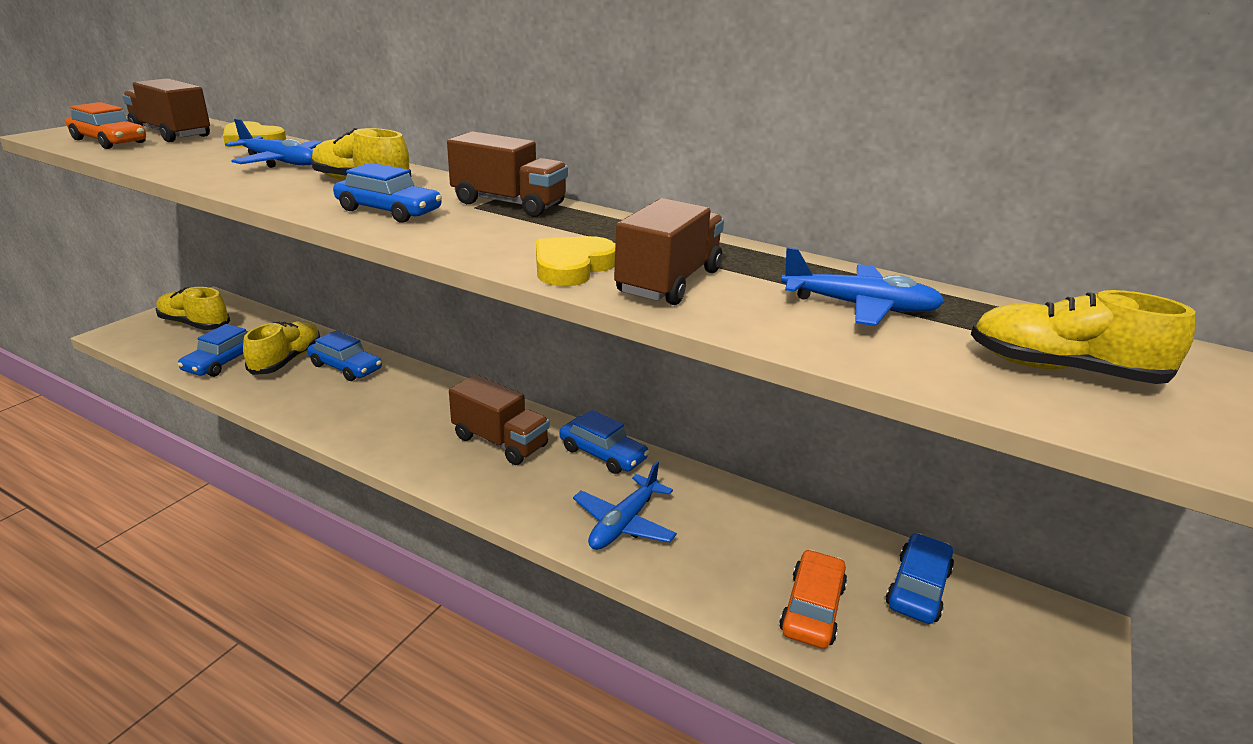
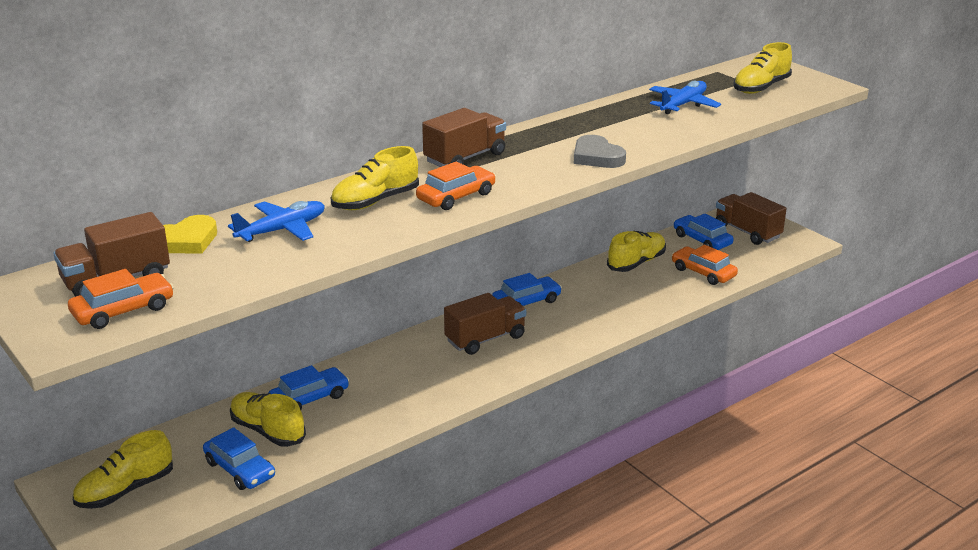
camera: 65 degrees left, 0 degrees up
blue car [333,163,442,223] -> orange car [416,161,496,210]
yellow heart [536,236,616,287] -> grey heart [574,135,626,168]
blue plane [573,461,677,550] -> none
brown truck [614,198,724,305] -> brown truck moved to [716,192,787,245]
none -> yellow shoe [607,231,666,272]

